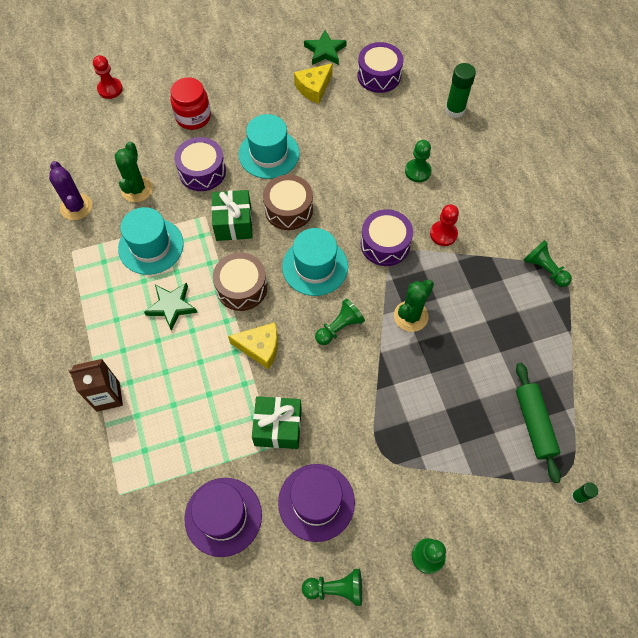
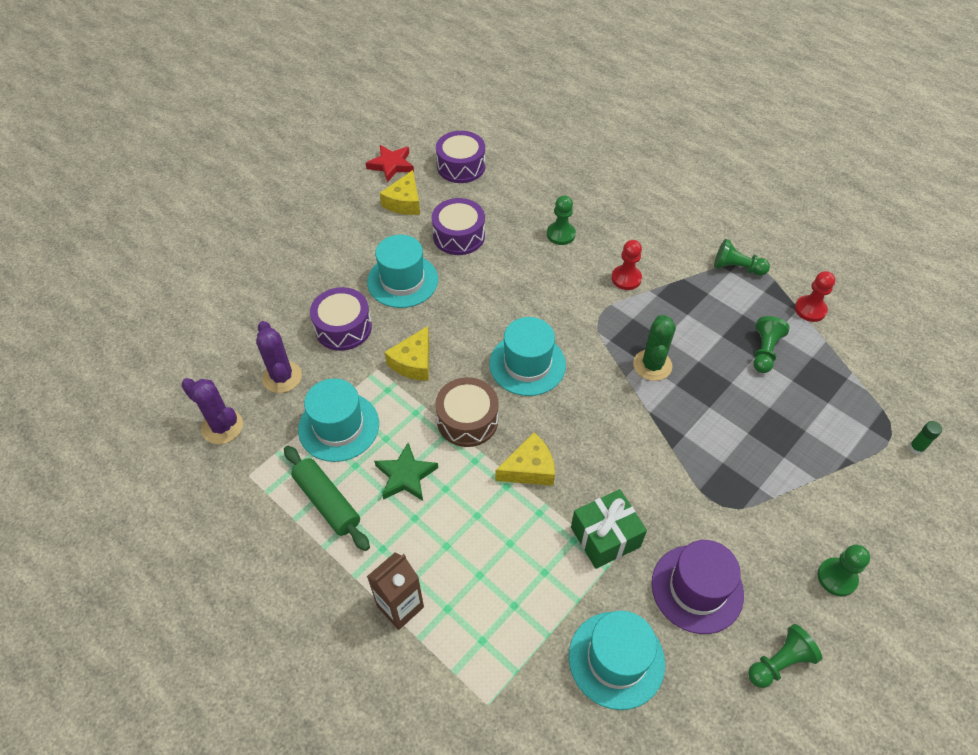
camera: 30 degrees left, 10 degrees down
red pawn [93,55,123,99] -> red pawn moved to [795,271,835,322]
green cactus [114,141,153,202] -> purple cactus [256,321,302,393]
red jar [170,77,211,130] -> none
purple hat [184,478,262,557] -> turquoise hat [569,611,665,710]
green gift [211,190,253,241] -> yellow cheese [384,326,429,381]
brown drum [263,175,313,230] -> none
green star [304,30,347,65] -> red star [366,145,414,182]
green pawn [315,299,365,345] -> green pawn moved to [753,316,790,373]
purple drum [361,209,413,266] -> purple drum moved to [432,198,485,255]
green glue stick [445,63,476,118] -> none
green rolling pin [516,363,561,483] -> green rolling pin moved to [284,446,370,551]

